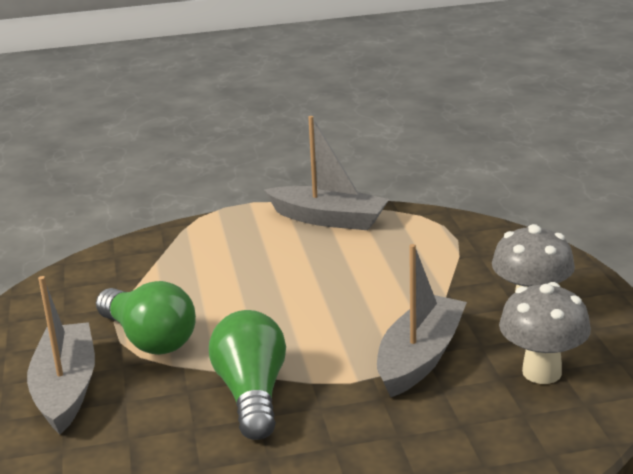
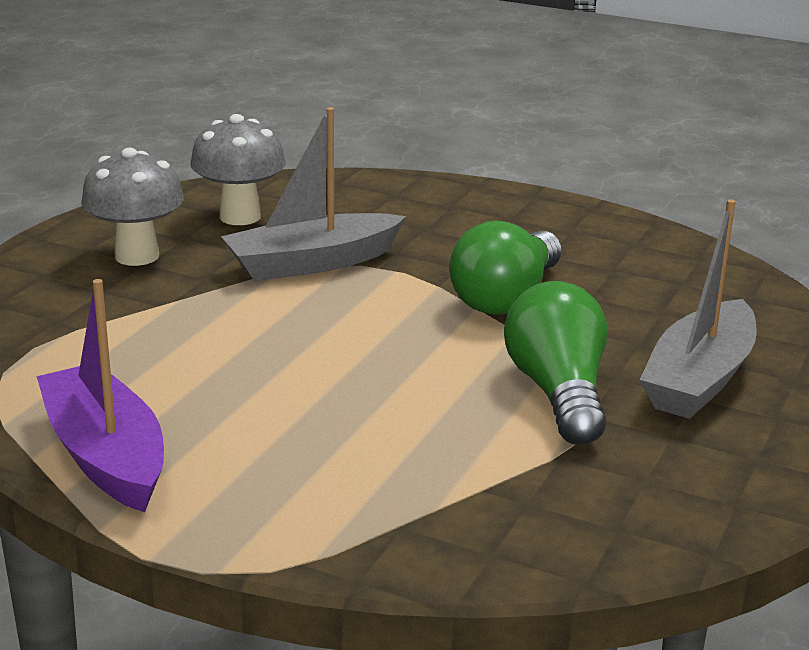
camera: 145 degrees left, 0 degrees up
grey boat [264,116,389,230] -> purple boat [36,279,164,512]

